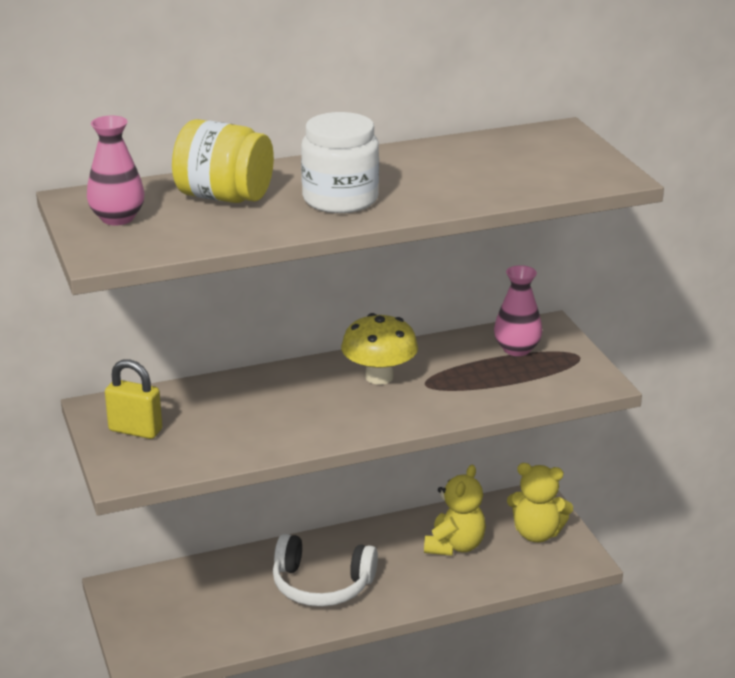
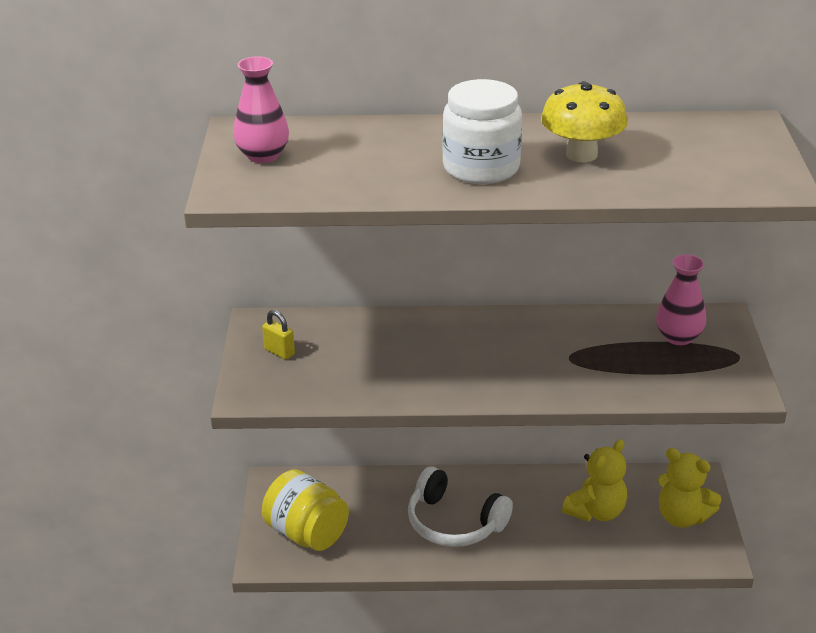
camera: 20 degrees right, 5 degrees up
yellow padlock [105,359,162,439] -> yellow padlock [262,310,295,360], size x0.65
yellow jar [172,119,274,203] -> yellow jar moved to [262,469,349,551]
yellow mushroom [341,313,418,385] -> yellow mushroom moved to [541,81,628,162]

